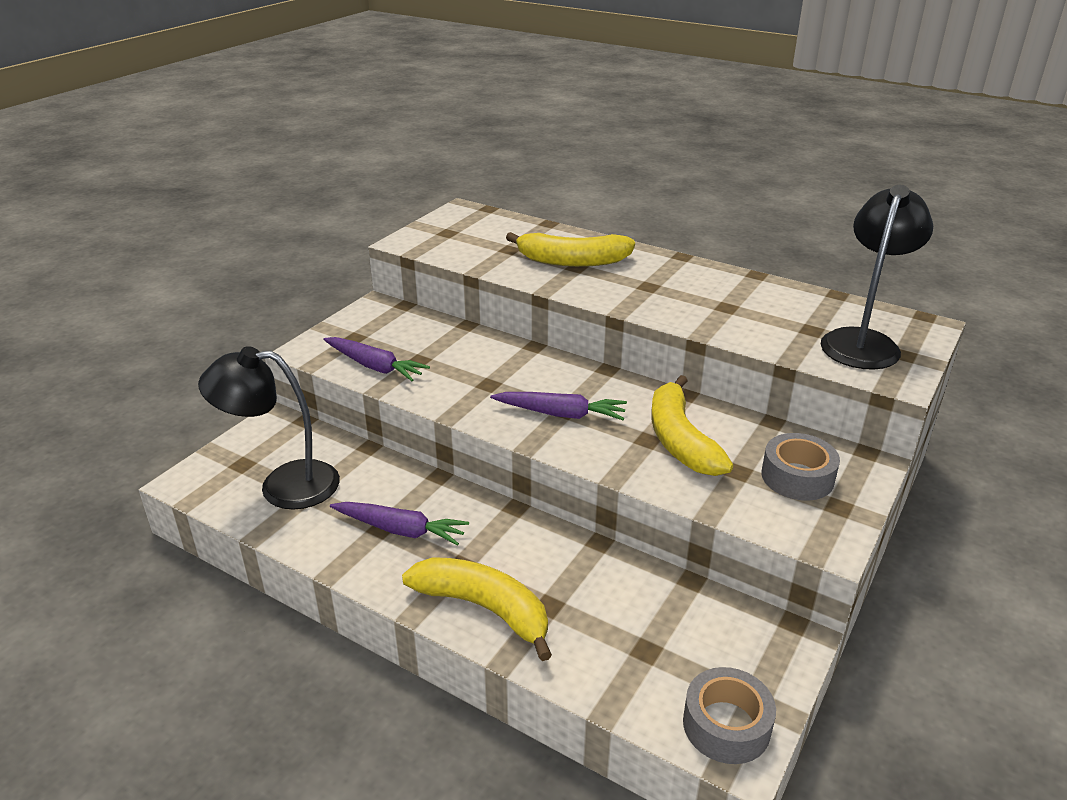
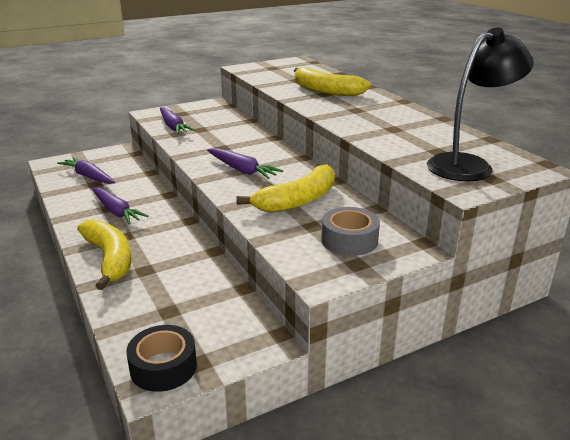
camera: 30 degrees right, 5 degrees down
black lamp [198,346,340,510] -> purple carrot [57,157,115,184]
yellow banana [651,375,733,476] -> yellow banana turned 150 degrees counterclockwise [236,164,335,213]
grey tape [683,667,776,764] -> black tape [126,325,197,392]

